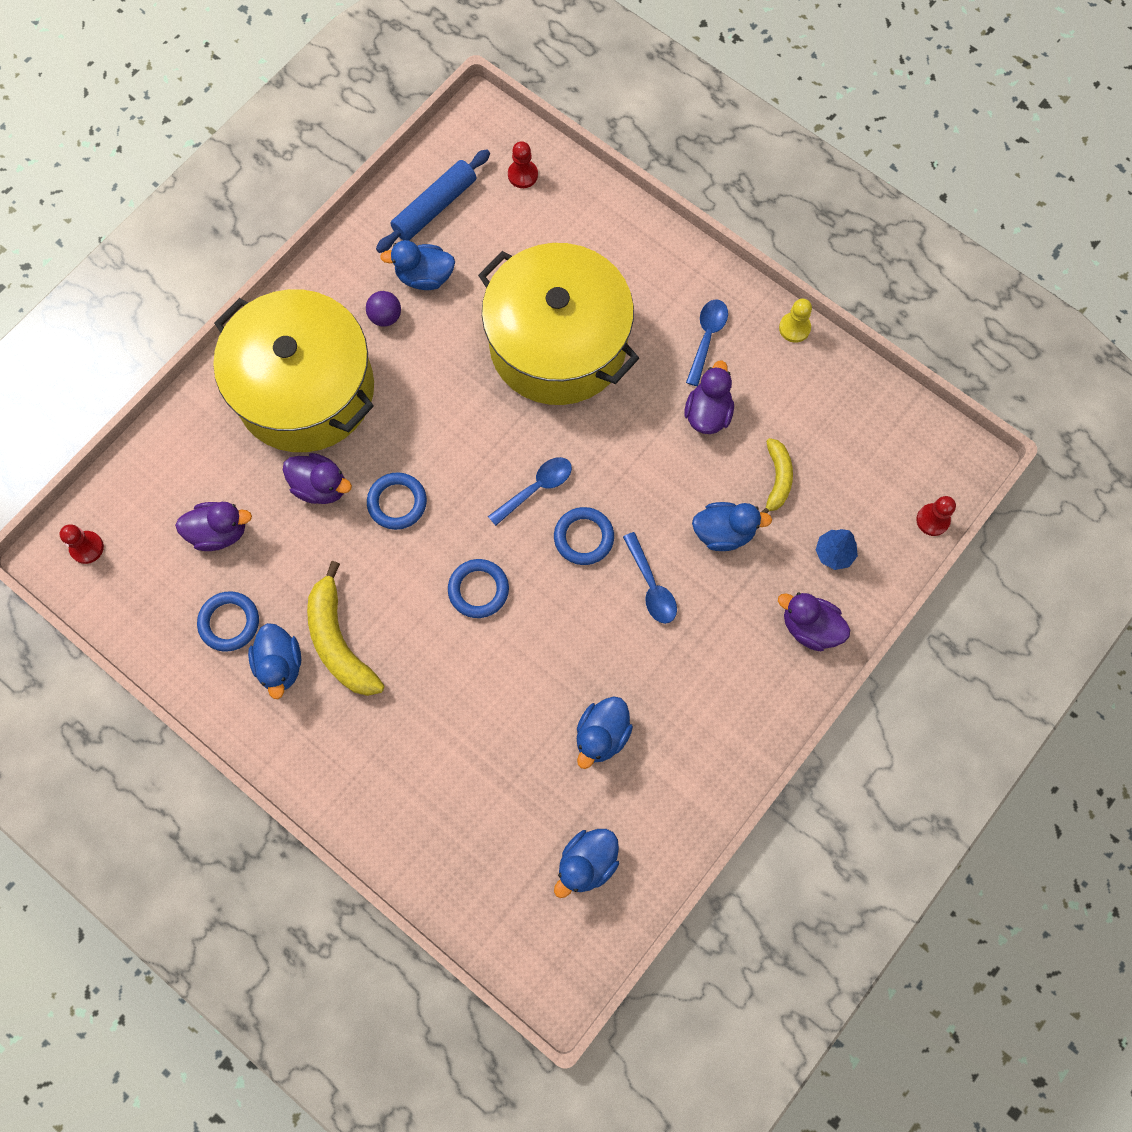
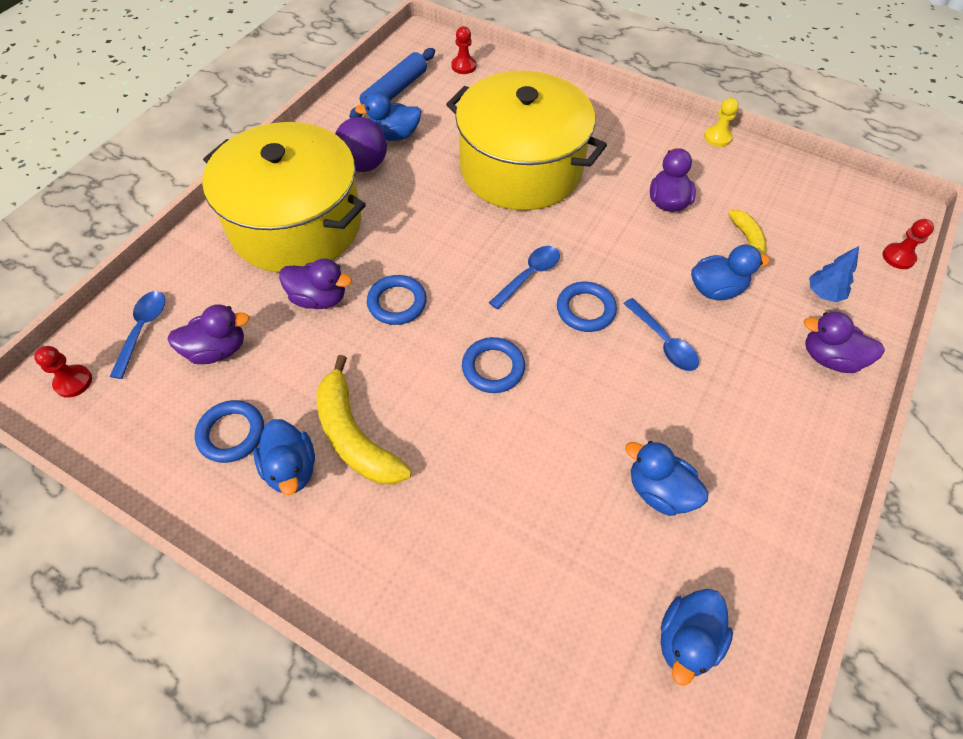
camera: 10 degrees left, 15 degrees down
purple ball [366,291,401,327] -> purple ball [335,117,387,172], size x1.63
blue duck [577,696,633,769] -> blue duck turned 105 degrees clockwise [625,441,709,516]
blue spoon [686,299,728,386] -> blue spoon moved to [109,291,165,379]

